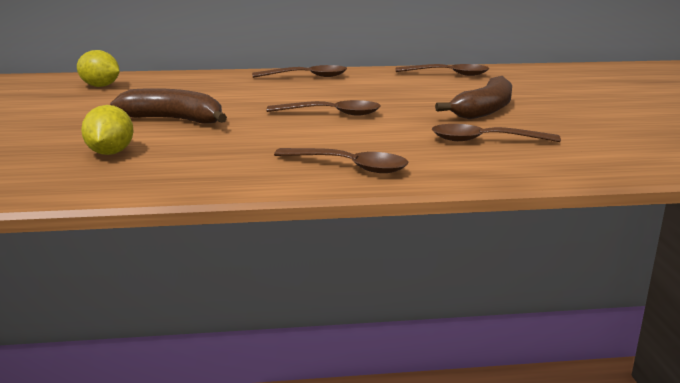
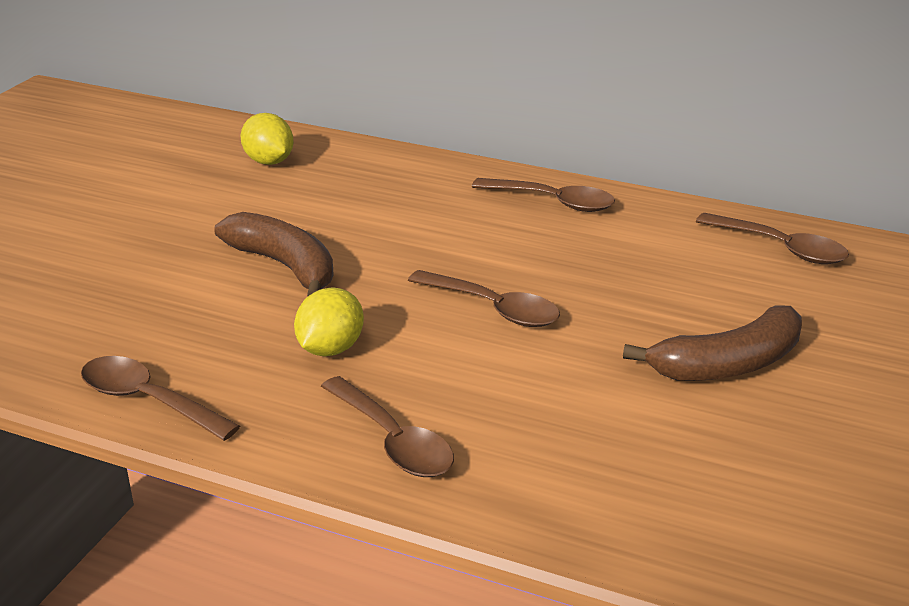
camera: 30 degrees right, 10 degrees up
yellow lemon [81,105,134,155] -> yellow lemon moved to [294,287,364,357]
brown spoon [432,124,561,142] -> brown spoon moved to [81,356,240,441]

